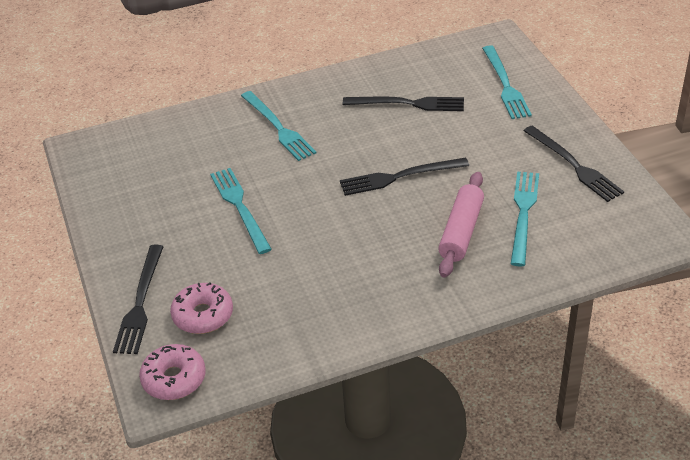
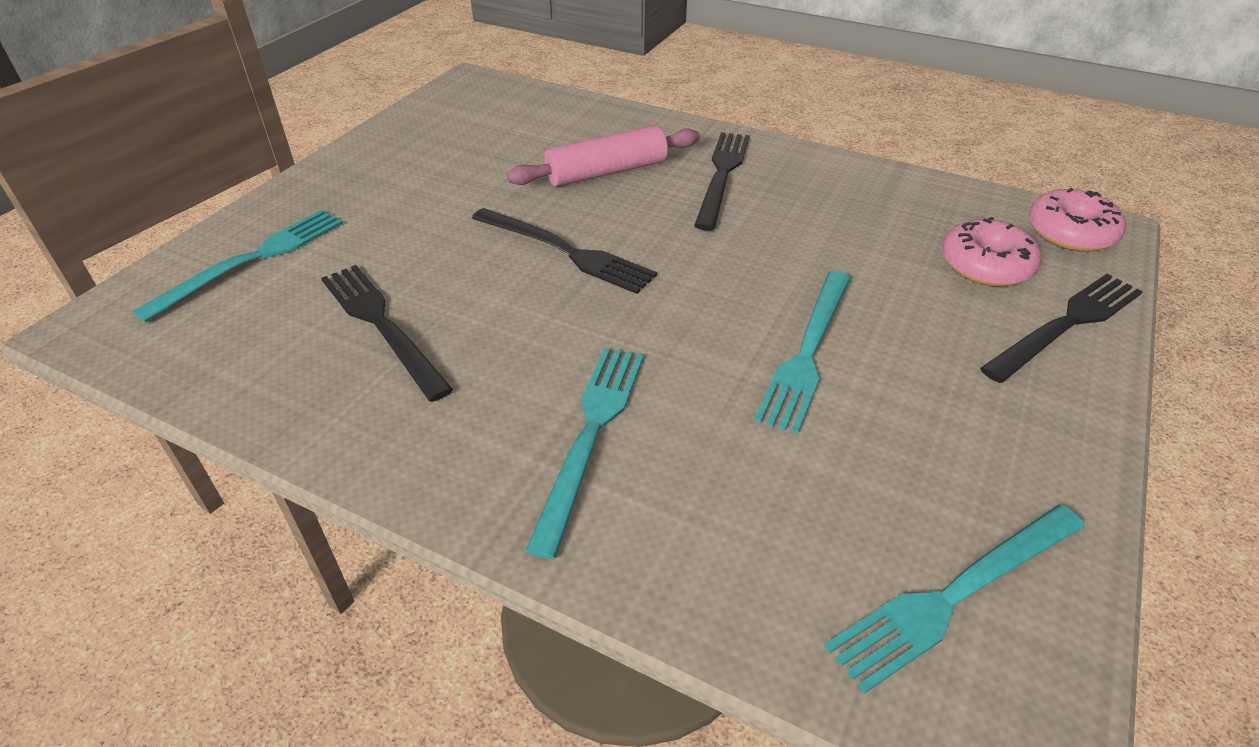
camera: 135 degrees left, 0 degrees up
turquoise fork [511,171,539,266] -> turquoise fork moved to [825,505,1085,694]
black fork [523,125,624,202] -> black fork moved to [694,132,750,231]

